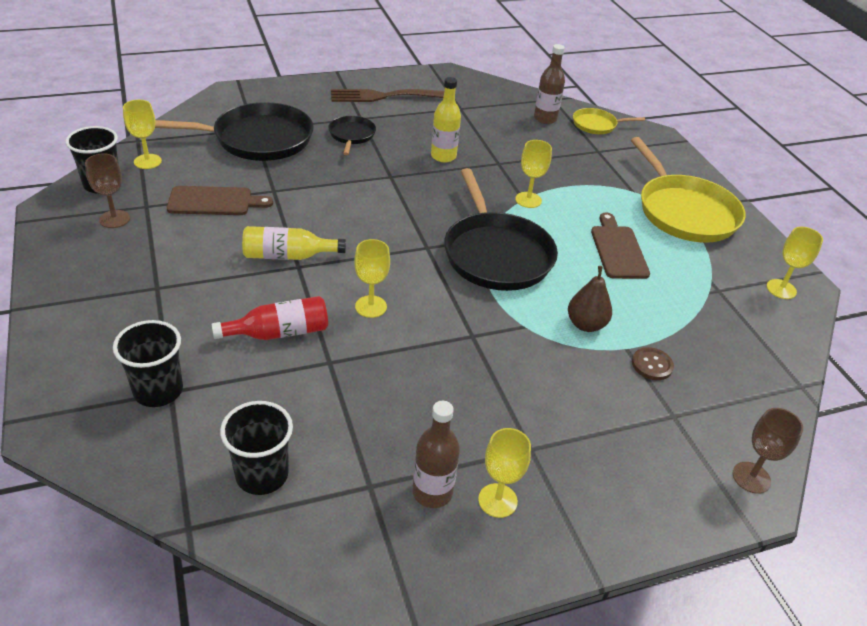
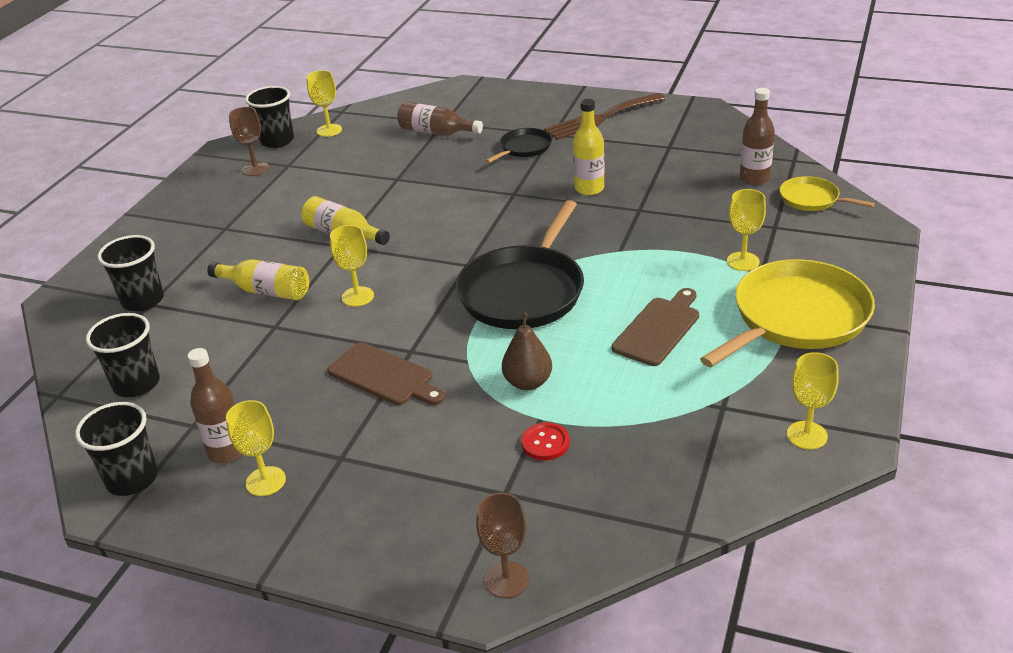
camera: 45 degrees right, 5 degrees down
black pan [155,102,314,161] -> brown bottle [397,102,483,136]
brown cutting board [167,186,273,215] -> brown cutting board moved to [328,342,445,405]
red bottle [211,296,328,340] -> yellow bottle [207,259,309,300]
brown fork [331,89,444,102] -> brown fork turned 60 degrees counterclockwise [544,93,666,140]
yellow goblet [515,140,552,208] -> yellow goblet moved to [727,189,766,271]
yellow pan [631,137,746,242] -> yellow pan turned 150 degrees counterclockwise [700,259,875,367]
brown button [632,347,674,380] -> red button [521,423,570,460]
none -> black cup [75,402,158,496]

